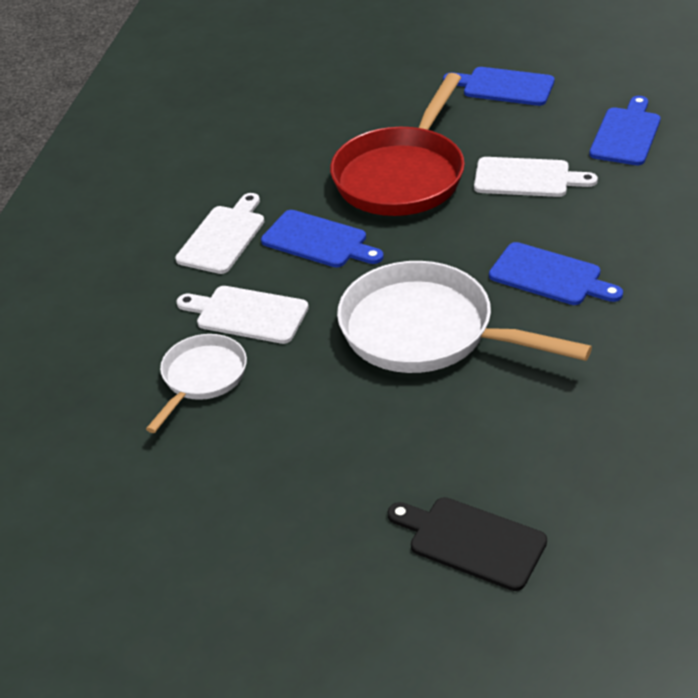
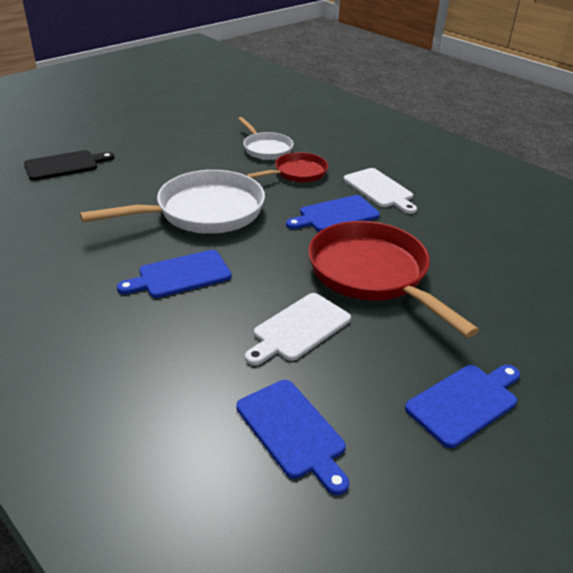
camera: 120 degrees right, 5 degrees down
white cutting board [176,286,309,344] -> red pan [246,152,328,182]

